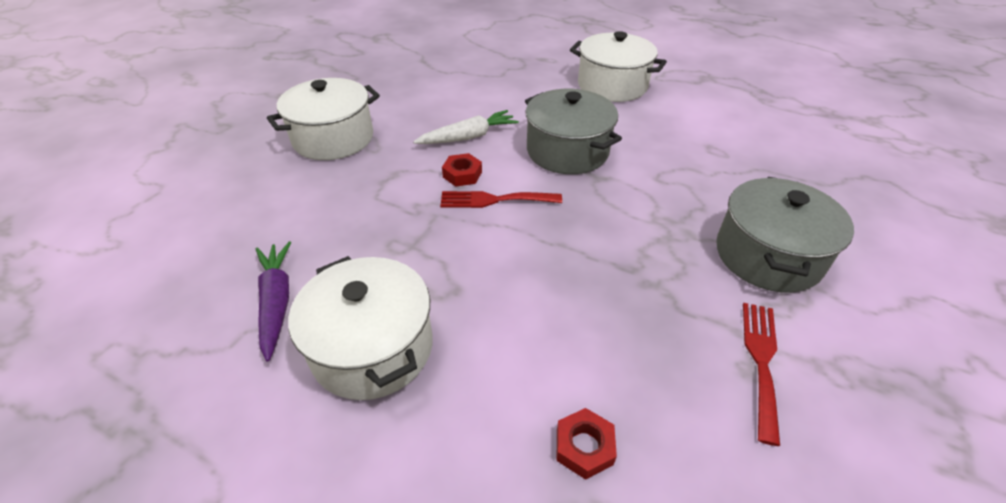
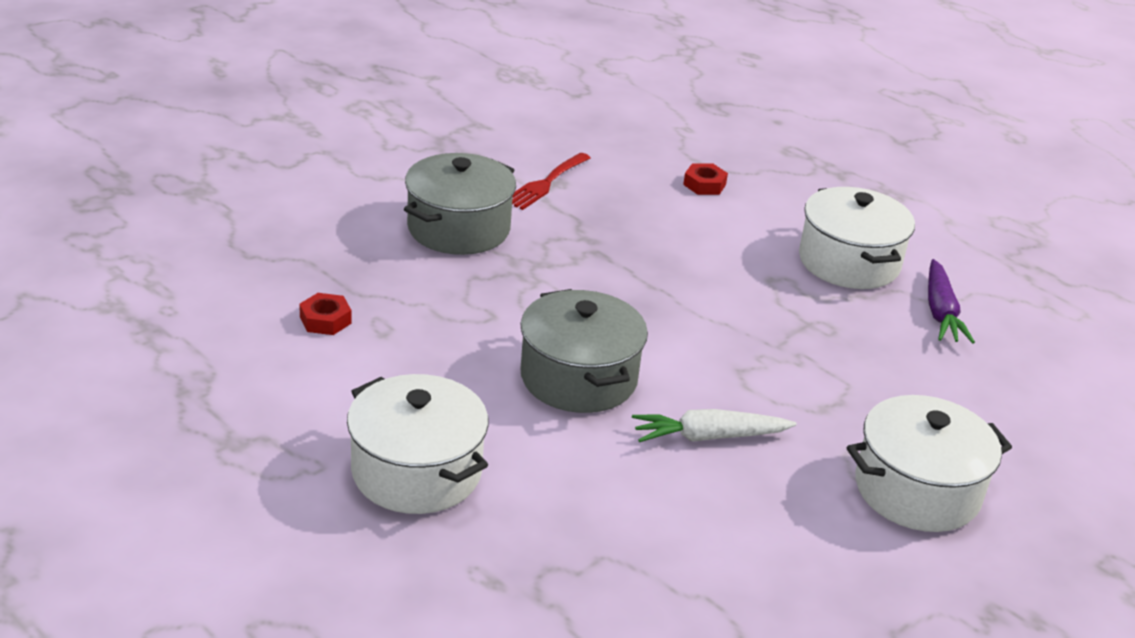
camera: 165 degrees left, 10 degrees down
red fork [440,191,562,208] -> none
red nut [442,153,482,187] -> red nut moved to [299,293,352,335]

